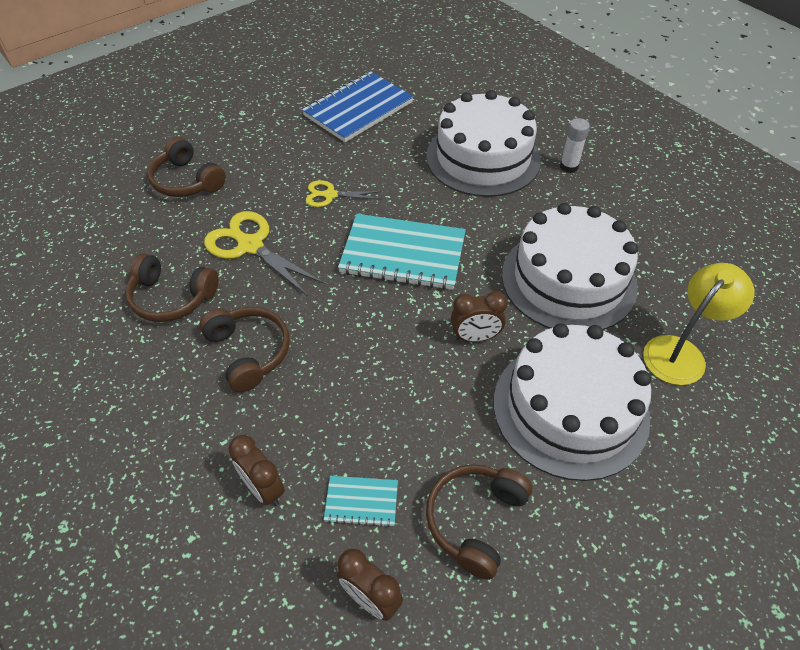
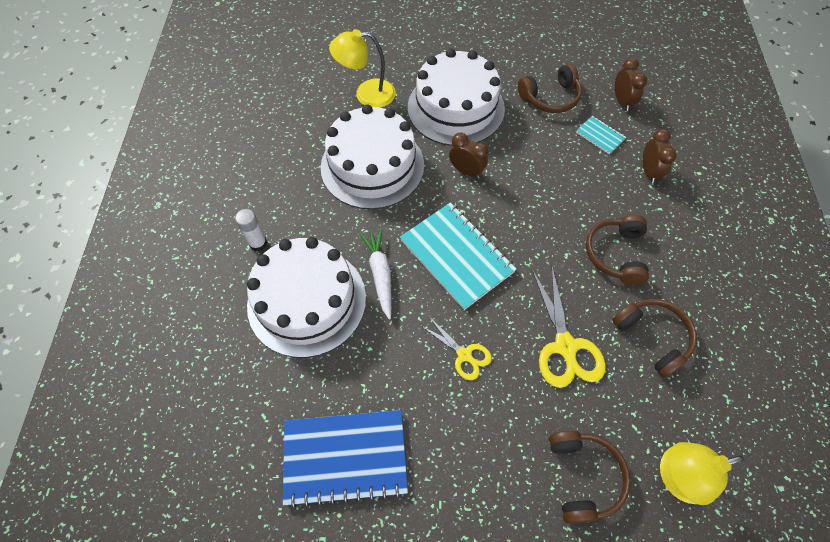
camera: 140 degrees left, 10 degrees up
none -> white carrot [360,229,391,320]
none -> yellow lamp [660,442,744,505]

